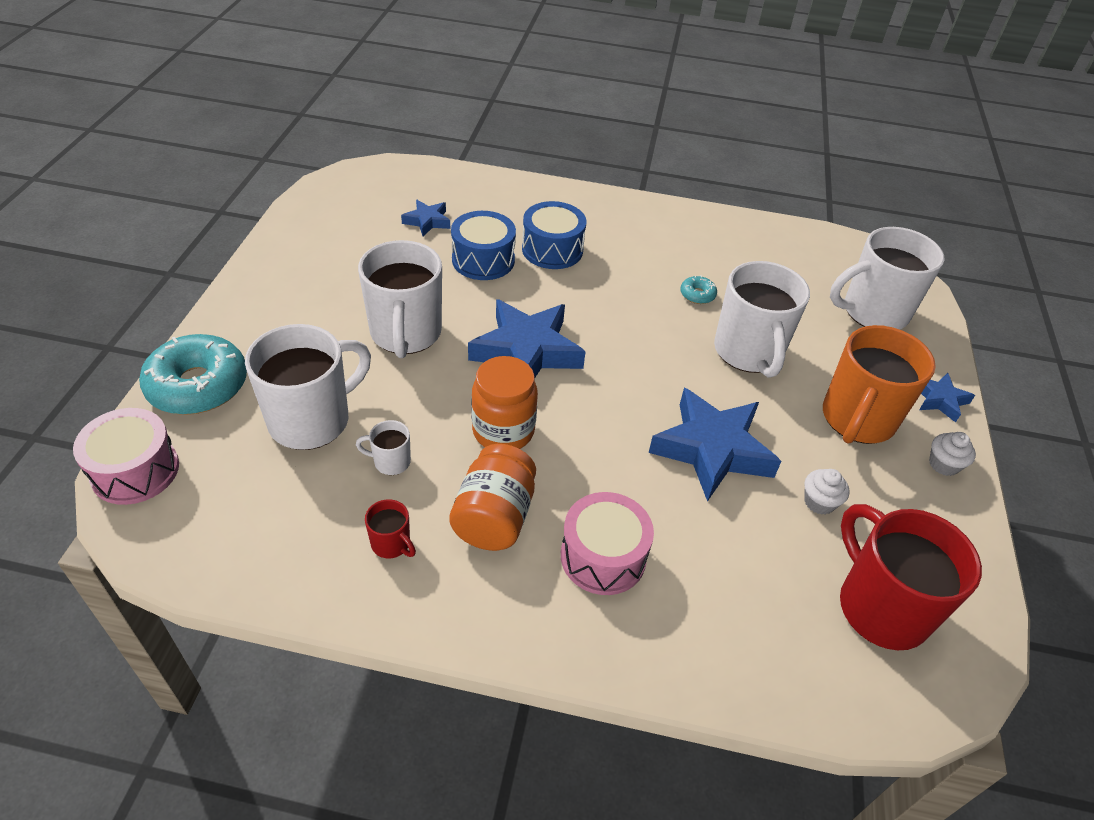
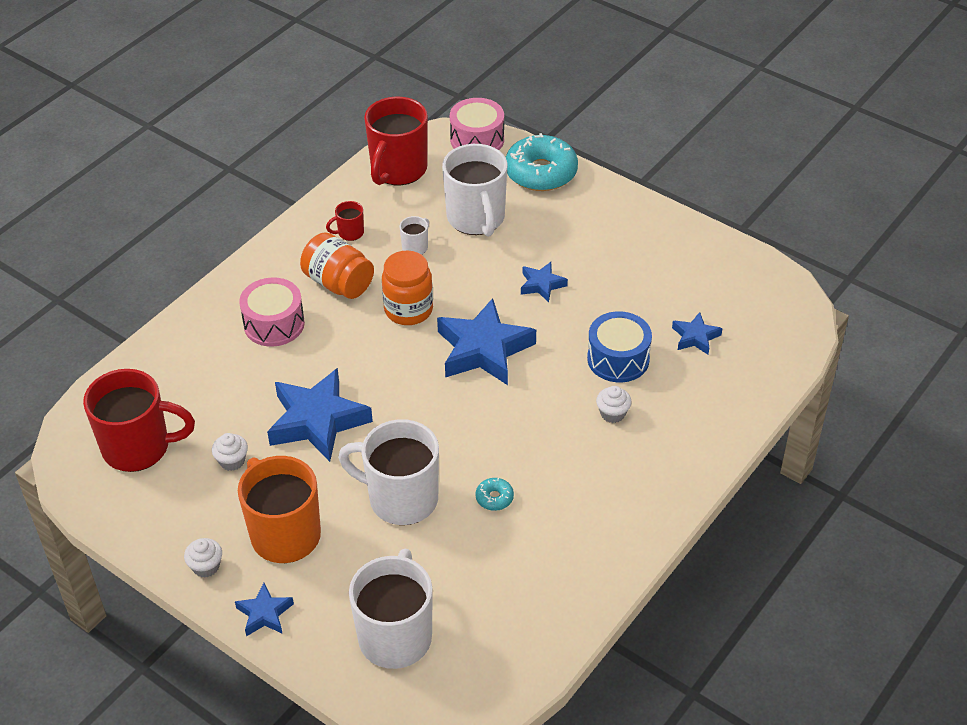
camera: 120 degrees right, 0 degrees up
white mug [358,240,442,358] -> blue star [521,262,568,302]
blue drum [522,201,586,269] -> white cupcake [596,386,631,423]
none -> red mug [364,97,428,185]

